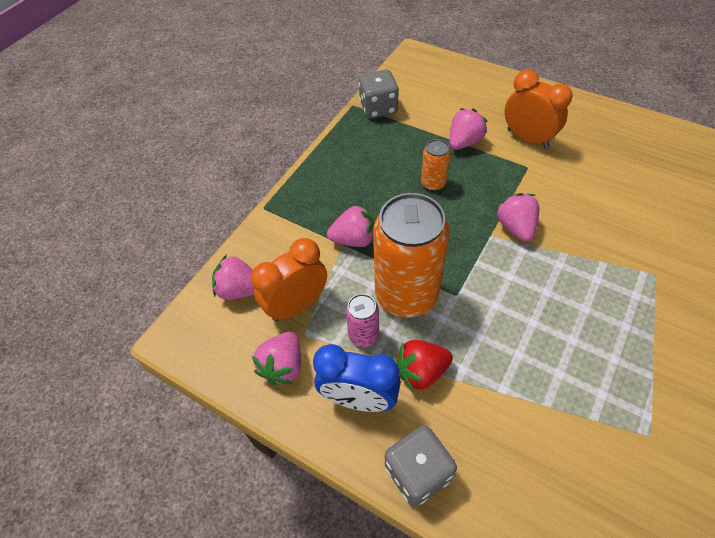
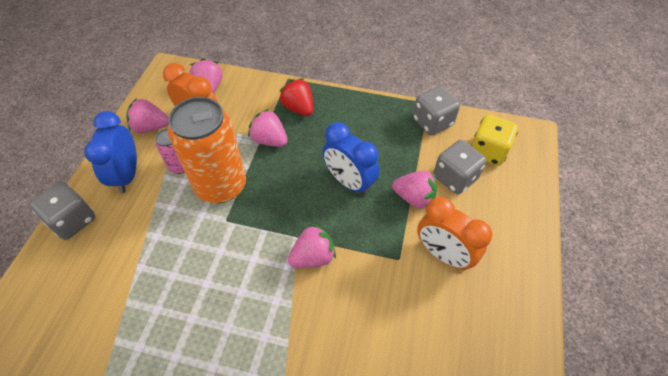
camera: 70 degrees right, 0 degrees up
pink strawberry [327,204,374,247] -> pink strawberry turned 150 degrees clockwise [248,109,288,147]
red strawberry [396,340,453,391] -> red strawberry moved to [279,78,313,116]
orange can [421,139,451,191] -> blue clock [322,122,380,195]
orange clock [505,70,573,148] -> orange clock turned 105 degrees clockwise [417,197,492,270]
none -> grey dice [434,140,487,194]
none -> yellow dice [471,114,518,166]

